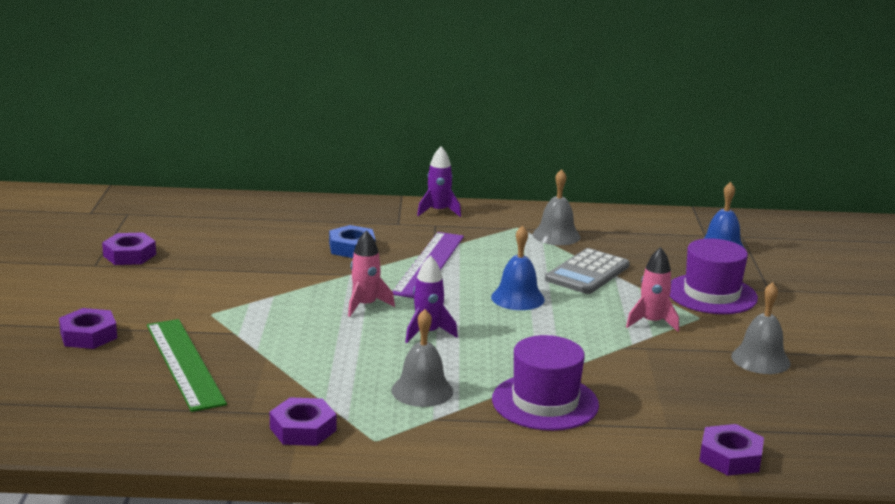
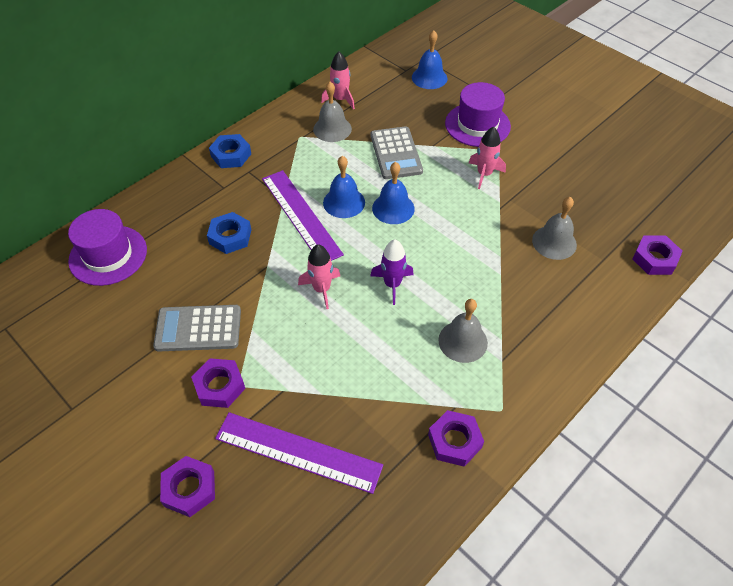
camera: 45 degrees left, 30 degrees up
purple nut [102,232,156,265] -> purple nut moved to [191,358,245,408]
green ruler [147,319,227,412] -> purple ruler [215,412,383,494]
purple rocket [417,146,461,217] -> blue nut [209,134,251,168]
purple hat [492,335,599,431] -> purple hat moved to [68,209,147,286]
grey bell [731,282,790,374] -> grey bell moved to [532,197,577,260]
none -> grey calculator [153,305,241,352]
none -> pink rocket [321,52,355,110]
none -> blue bell [323,156,365,218]

